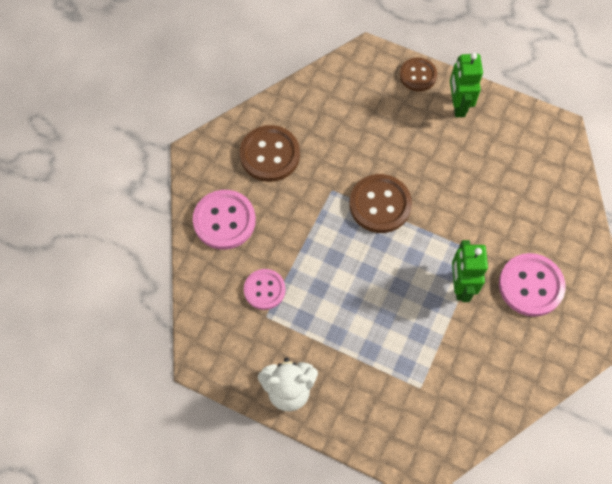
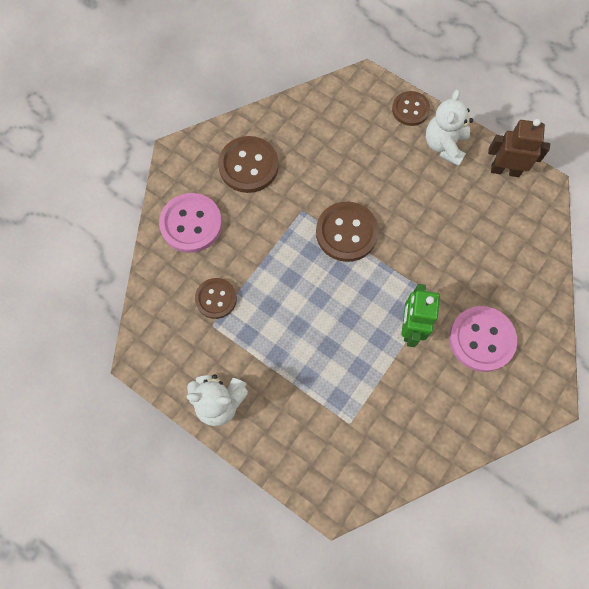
camera: 10 degrees right, 5 degrees up
pink button [244,269,285,310] -> brown button [195,278,237,319]
green robot [450,53,483,117] -> white teddy bear [426,90,473,166]
none -> brown robot [488,119,550,177]

